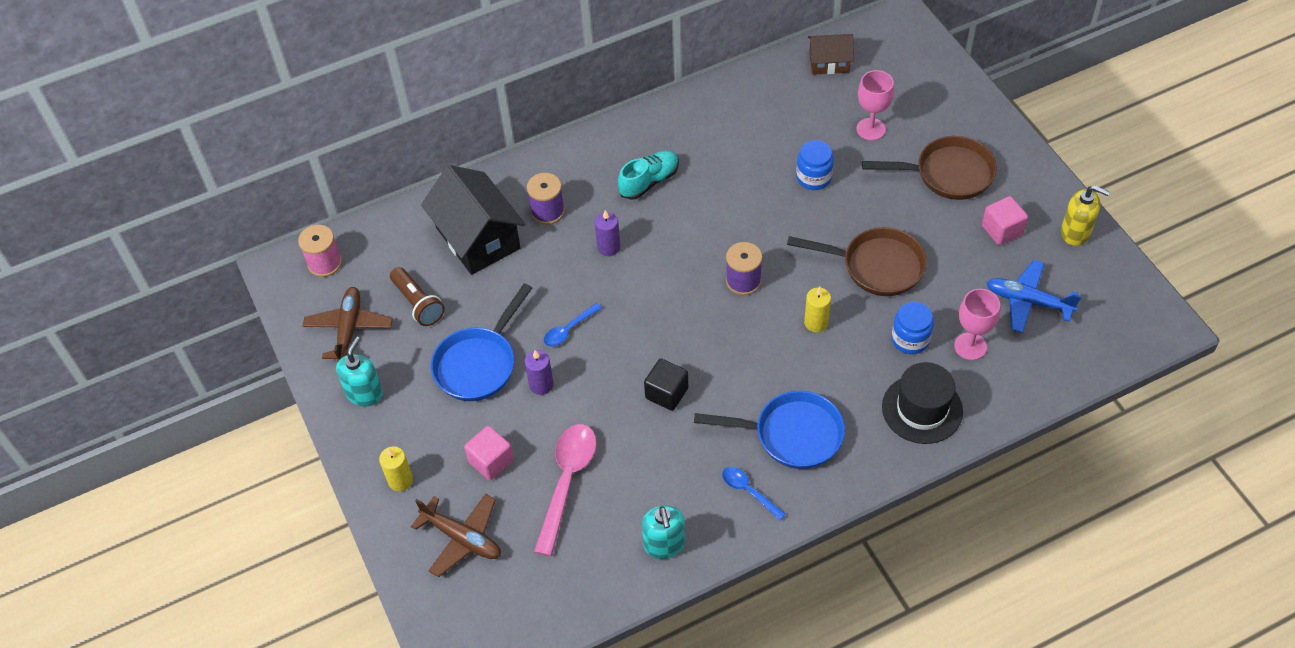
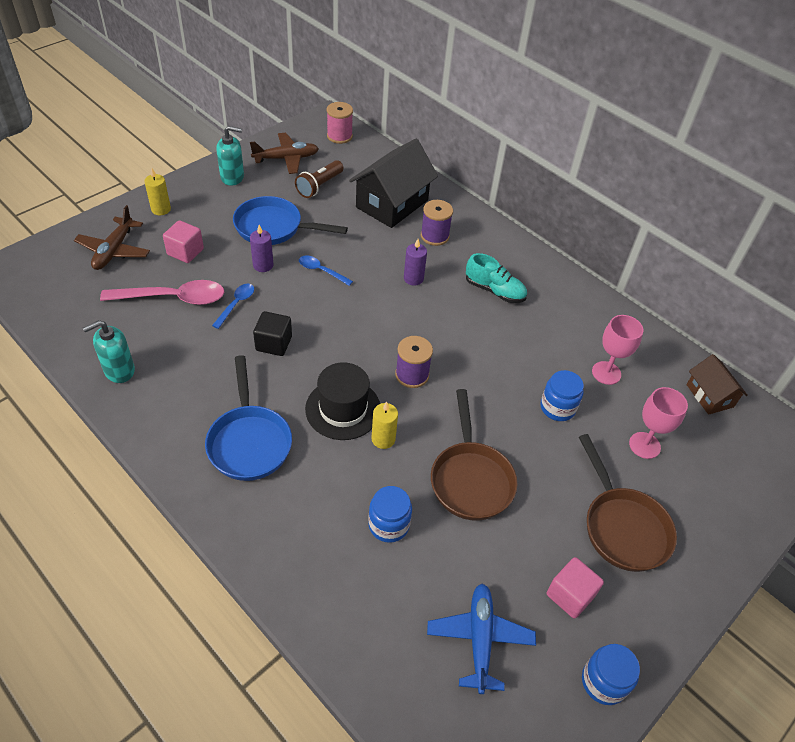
camera: 65 degrees right, 5 degrees down
blue spoon [722,467,786,520] -> blue spoon moved to [212,284,254,329]
black hat [882,362,963,444] -> black hat moved to [305,362,380,440]
pink goblet [954,289,1000,360] -> pink goblet moved to [592,315,643,385]
yellow soap dispenser [1061,185,1110,246] -> blue jar [582,644,640,705]

